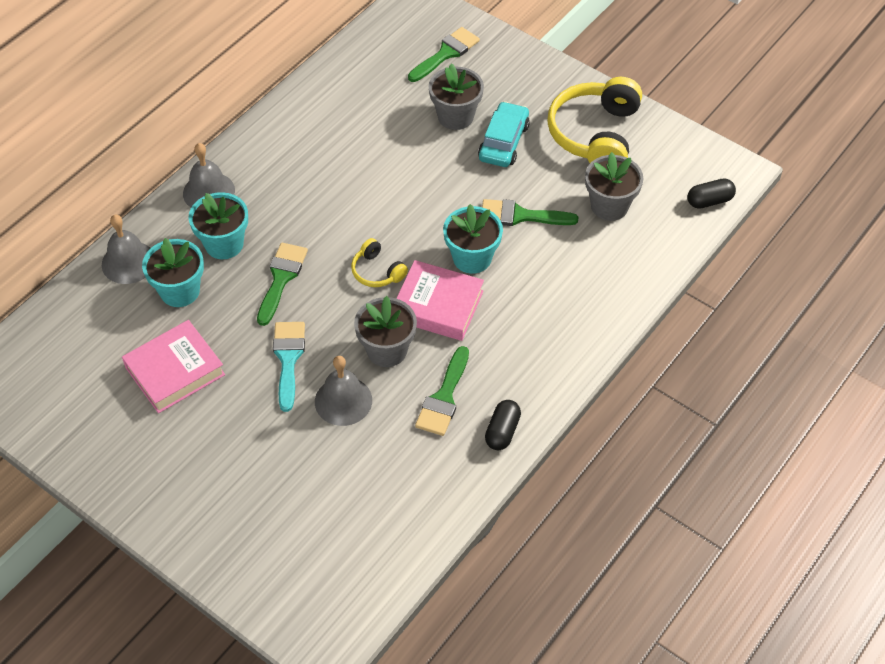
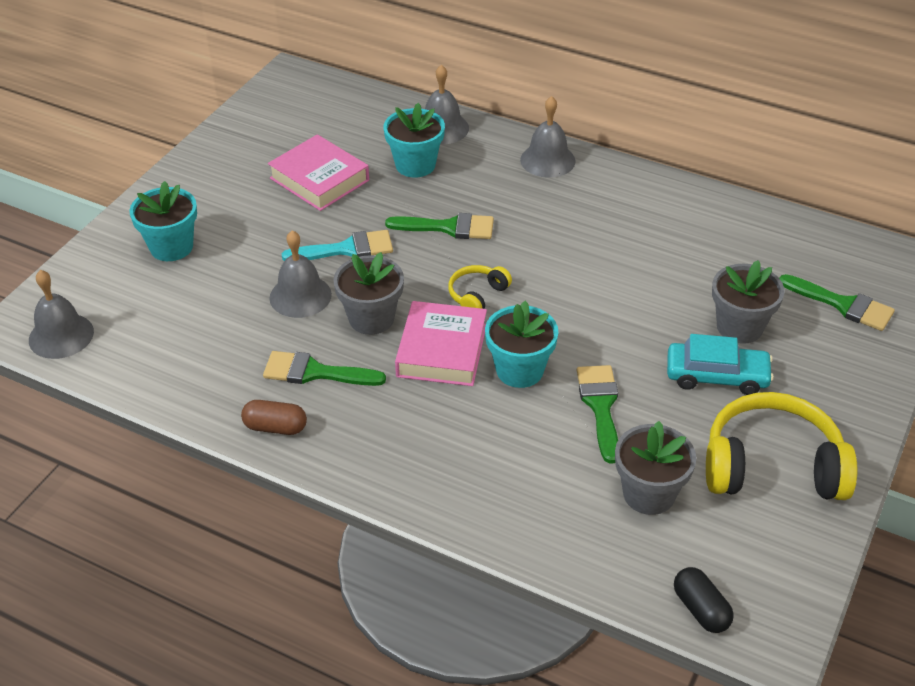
camera: 80 degrees right, 10 degrees down
turquoise flower pot [189,192,248,259] -> turquoise flower pot moved to [129,181,197,261]
black capsule [485,400,521,450] -> brown capsule [241,400,307,435]
none -> grey bell [29,270,94,359]

